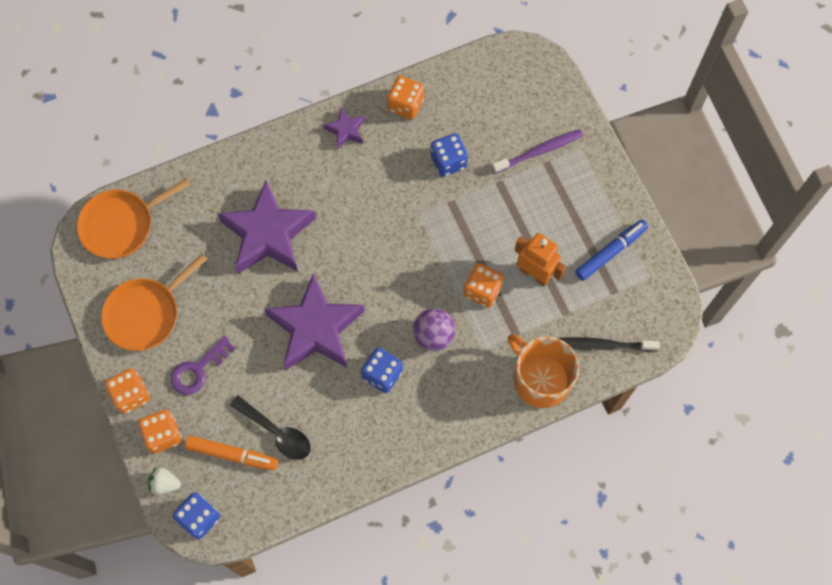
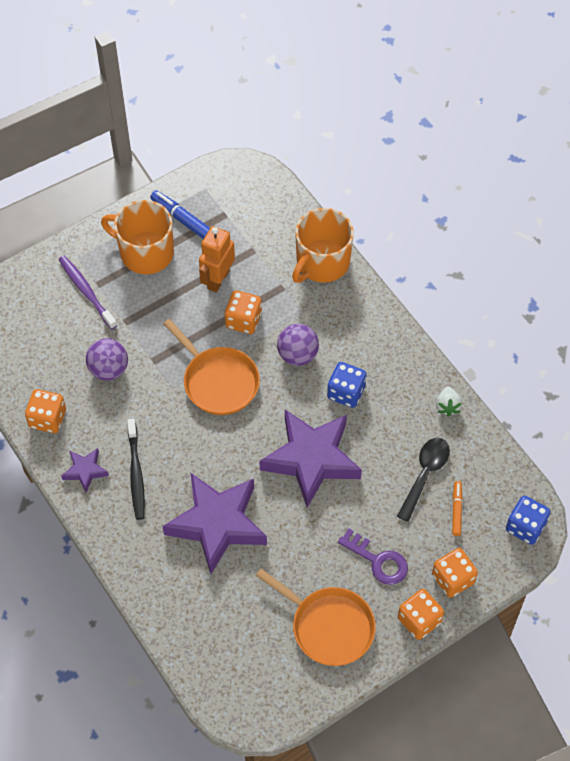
camera: 100 degrees left, 10 degrees down
orange pan [77,178,190,259] -> orange pan moved to [163,319,260,415]
white strawberry [148,467,181,495] -> white strawberry moved to [436,387,462,417]
orange marker [185,436,278,471] -> orange marker [452,481,463,536], size x0.61
blue dice [430,133,468,177] -> purple ball [86,339,128,381]
black toothbrush [558,337,660,351] -> black toothbrush moved to [127,419,145,520]
none -> orange mug [101,200,174,274]

